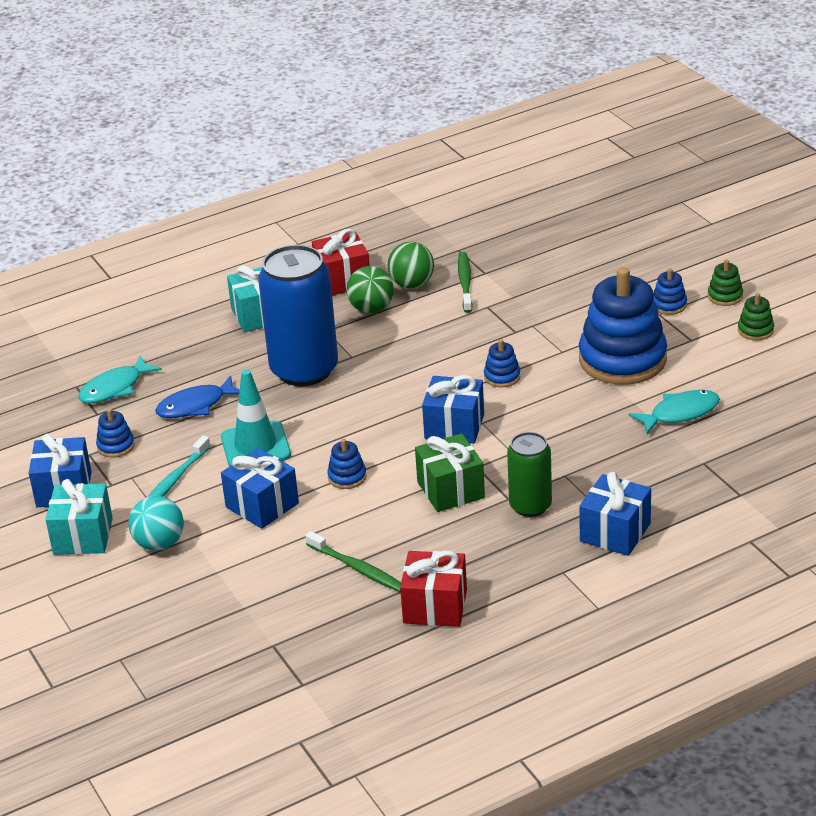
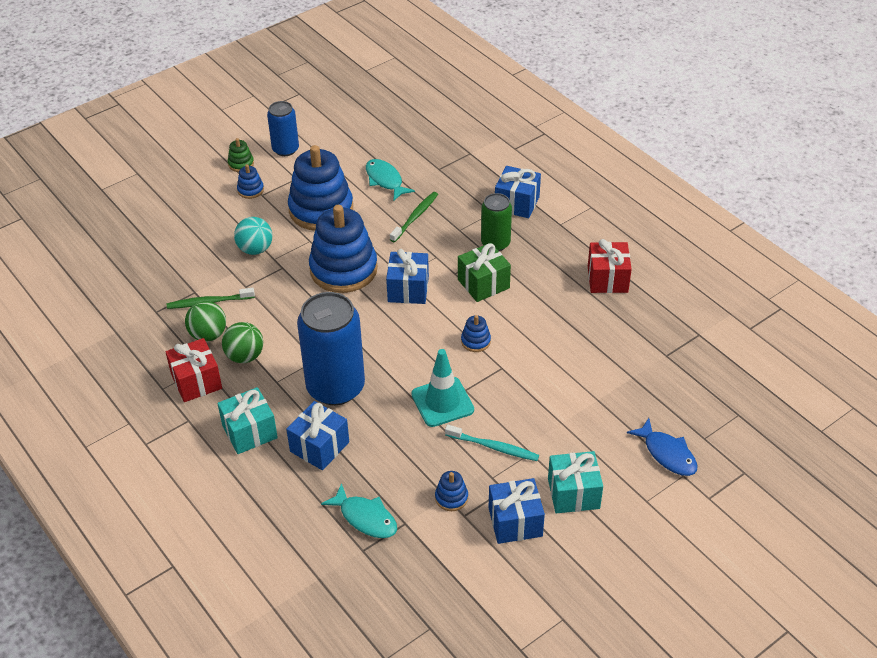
camera: 100 degrees left, 10 degrees up
turquoise ball [128,496,184,551] -> turquoise ball moved to [234,217,272,255]
blue fish [155,376,240,418] -> blue fish moved to [627,418,697,476]
blue gift [221,448,299,529] -> blue gift moved to [286,401,349,470]
green toothbrush [305,531,401,592] -> green toothbrush moved to [390,192,438,242]
blue stacking toy [484,339,521,388] -> blue stacking toy [309,205,378,293], size x2.41
green stacking toy [738,293,774,341] -> blue can [267,101,299,156]

